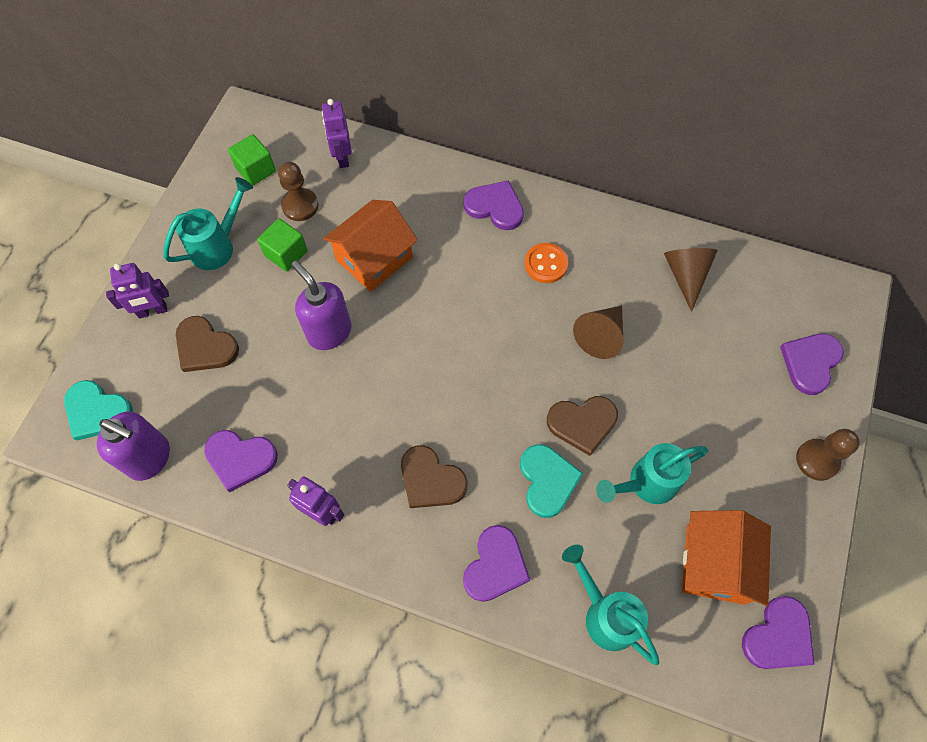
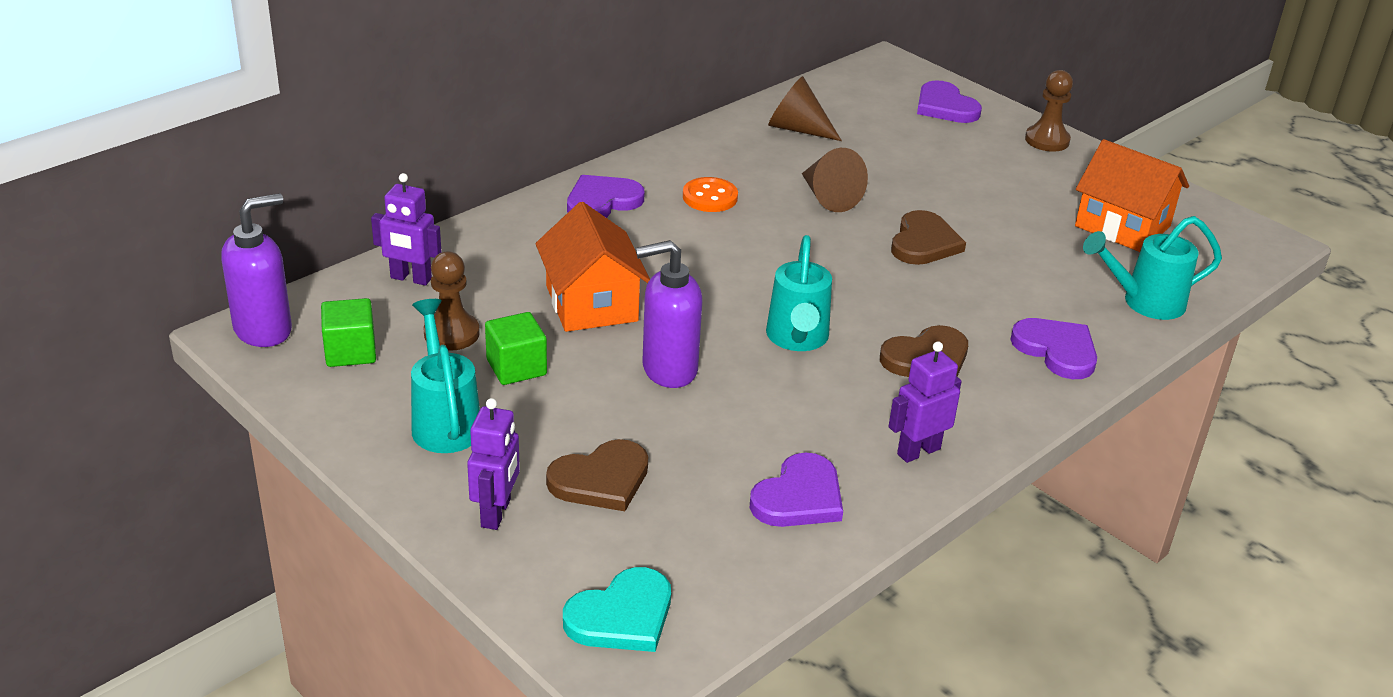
camera: 65 degrees left, 30 degrees down
purple soap dispenser [97,412,170,481] -> purple soap dispenser moved to [221,193,292,347]
turquoise heart [520,444,583,518] -> none
turquoise watering can [596,443,708,504] -> turquoise watering can moved to [766,235,832,351]
purple heart [742,596,815,669] -> none

